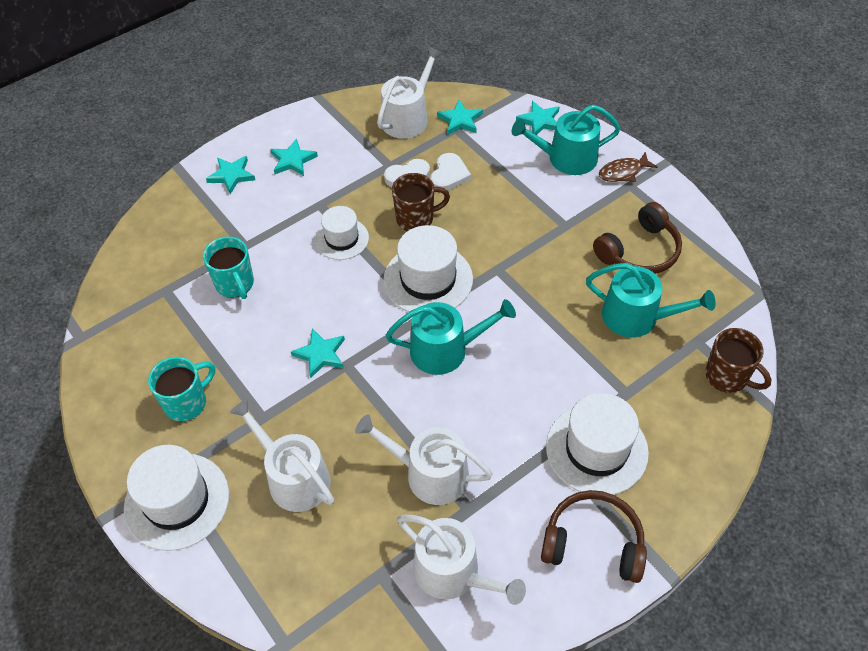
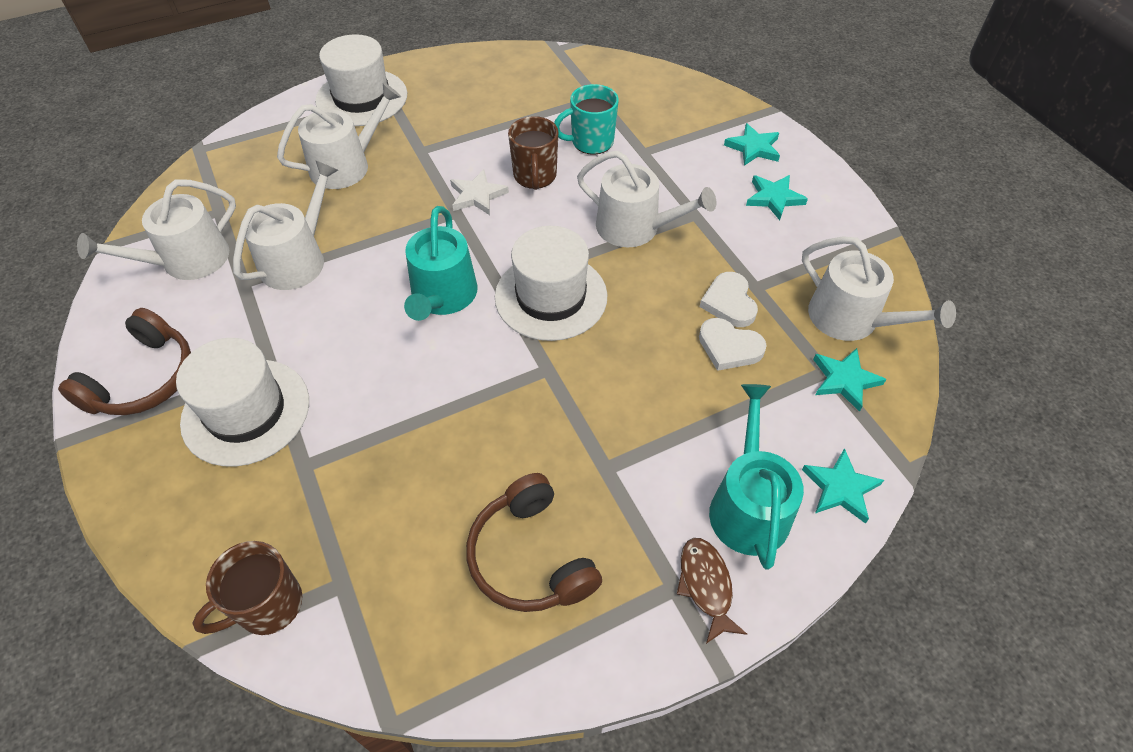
camera: 100 degrees right, 0 degrees up
turquoise mug [148,357,215,421] -> none
turquoise star [291,328,345,378] -> white star [450,169,509,215]
white hat [315,206,369,260] -> white watering can [577,151,716,247]
brown mug [392,173,450,231] -> brown mug moved to [508,116,558,190]
turquoise watering can [586,263,716,338] -> none

